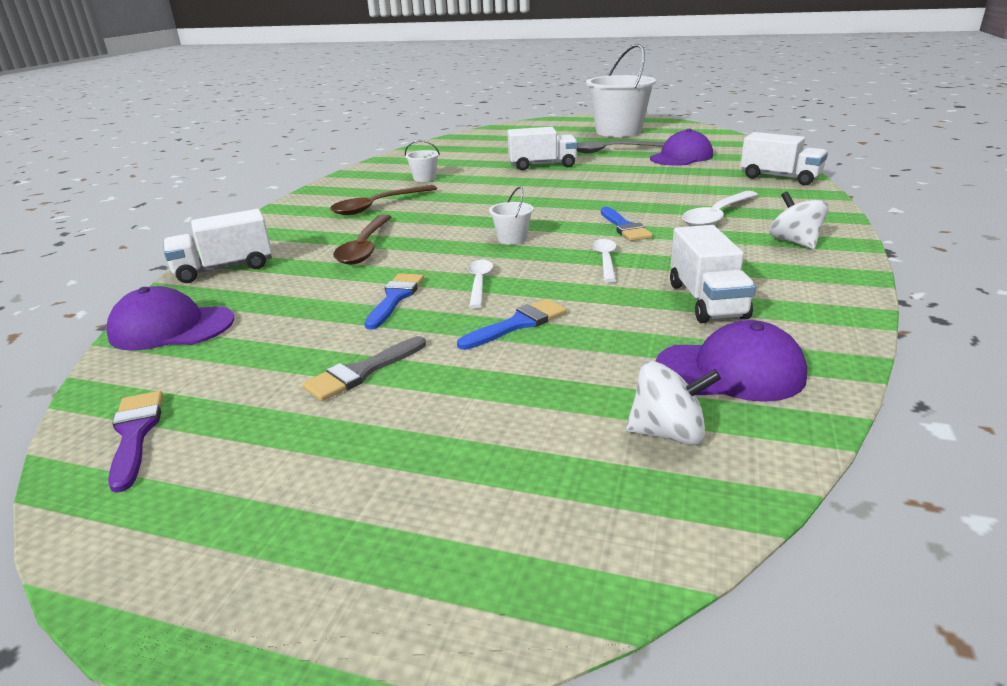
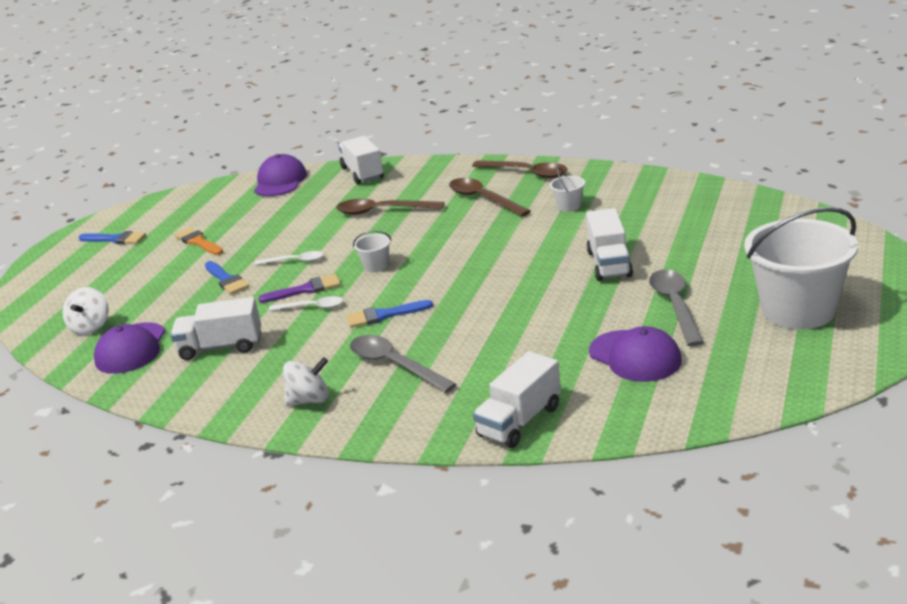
camera: 95 degrees right, 0 degrees up
purple brush [108,391,163,493] -> purple brush moved to [258,274,341,303]
grey brush [302,336,426,401] -> orange brush [175,227,223,255]
blue brush [365,273,424,329] -> blue brush moved to [79,231,146,244]
white spoon [682,191,758,226] -> grey spoon [350,335,457,393]
none -> brown spoon [472,160,568,178]

